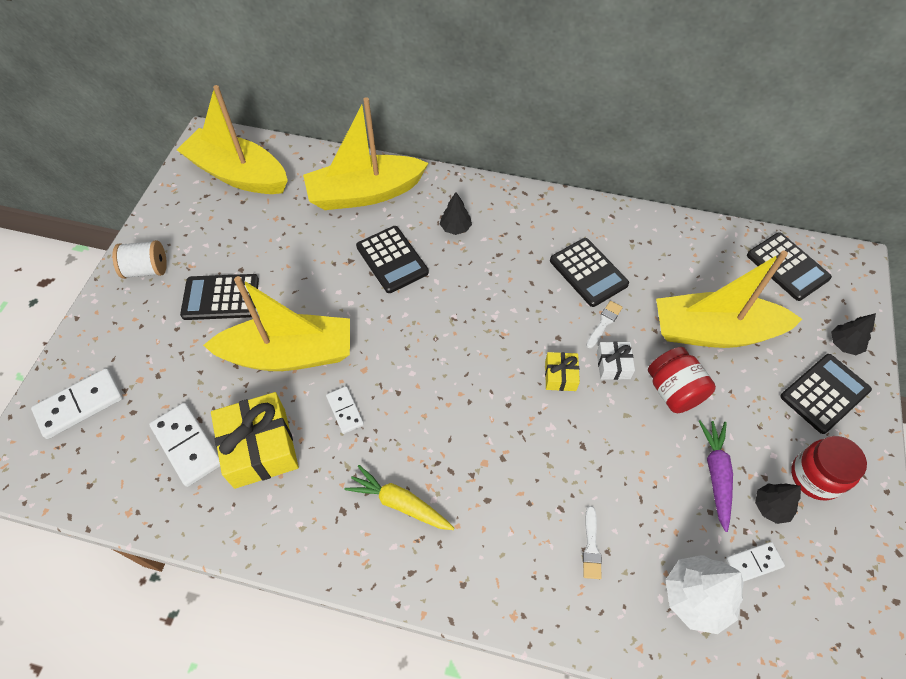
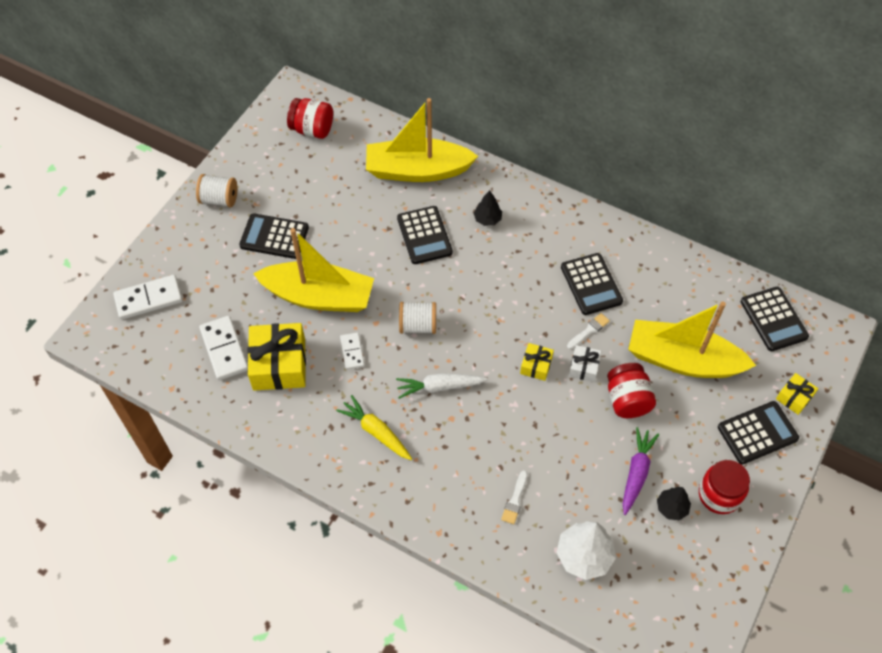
camera: 15 degrees right, 0 degrees up
yellow boat [177,85,288,194] -> red jar [287,98,333,139]
white domino [725,542,785,582] -> none
black tree [831,313,876,355] -> yellow gift [776,373,818,415]
none -> white carrot [396,373,488,399]
none -> white spool [399,302,436,334]

